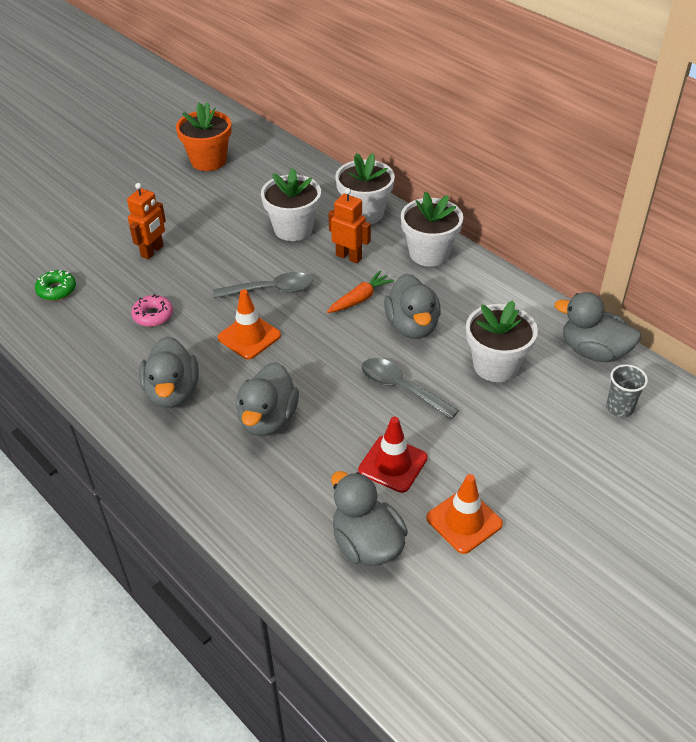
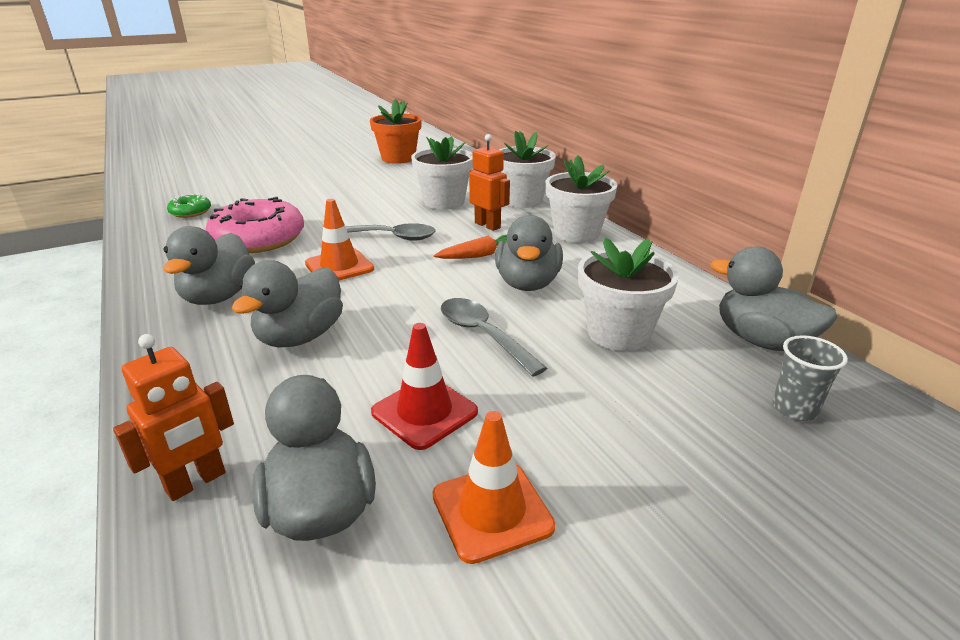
camera: 15 degrees right, 15 degrees down
orange robot [127,183,166,260] -> orange robot moved to [113,334,234,501]
pink donut [131,294,173,327] -> pink donut [206,197,304,253], size x2.08

